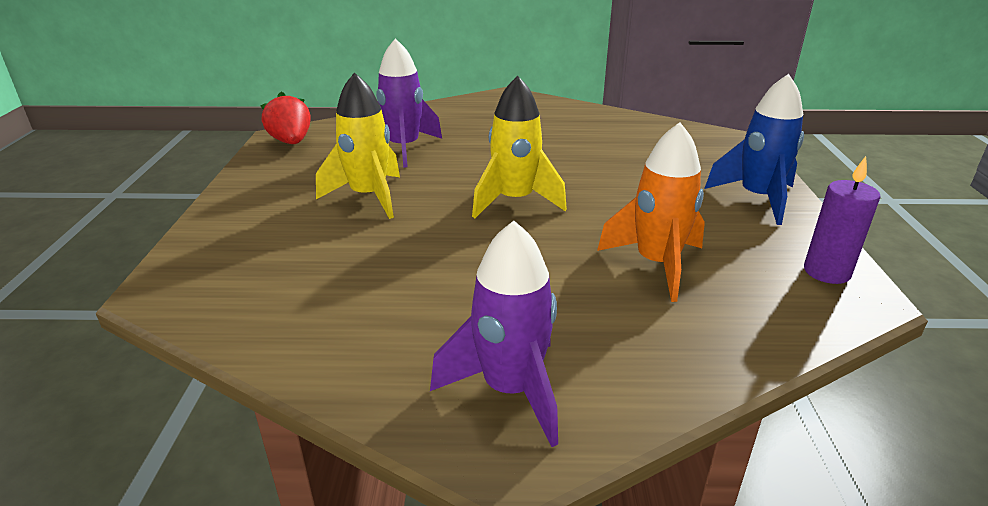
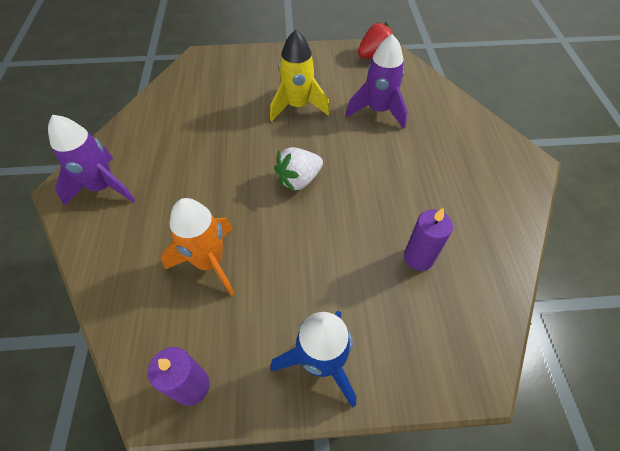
camera: 85 degrees right, 25 degrees up
yellow rocket [472,76,567,218] -> white strawberry [274,147,323,192]
none -> purple candle [404,208,453,271]

